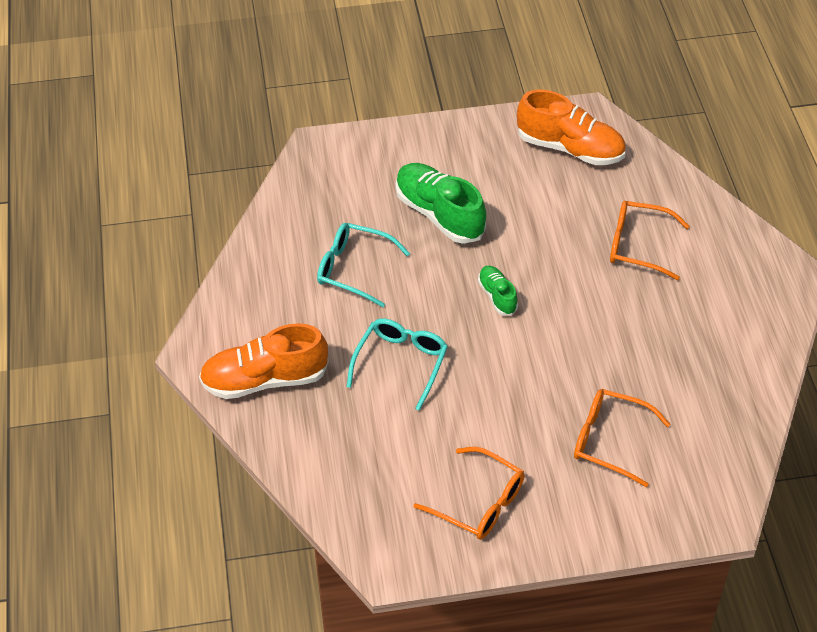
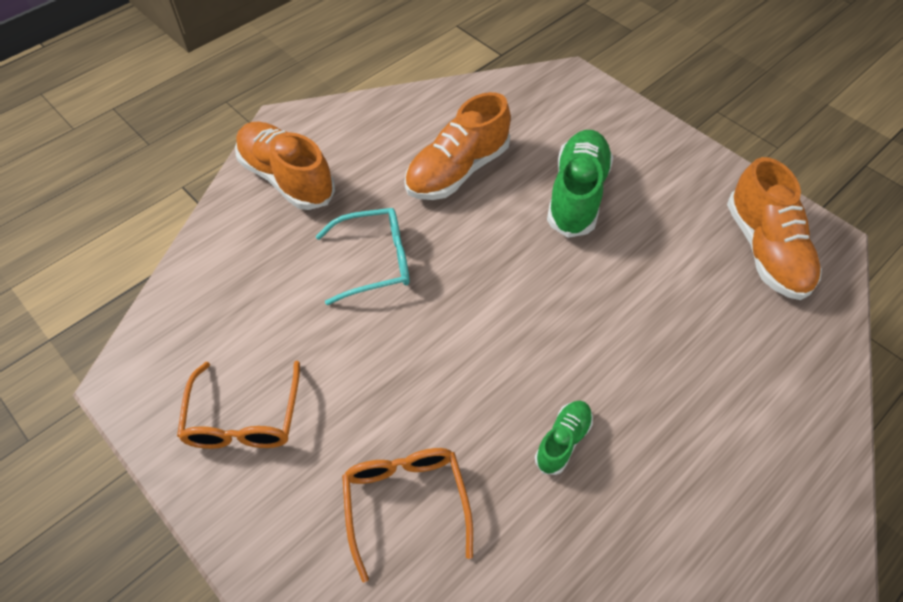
camera: 55 degrees right, 5 degrees up
turquoise glasses [317,223,410,307] -> orange shoe [405,92,511,200]
green shoe [478,266,518,316] -> green shoe moved to [535,401,593,475]
orange glasses [610,201,690,280] -> none

